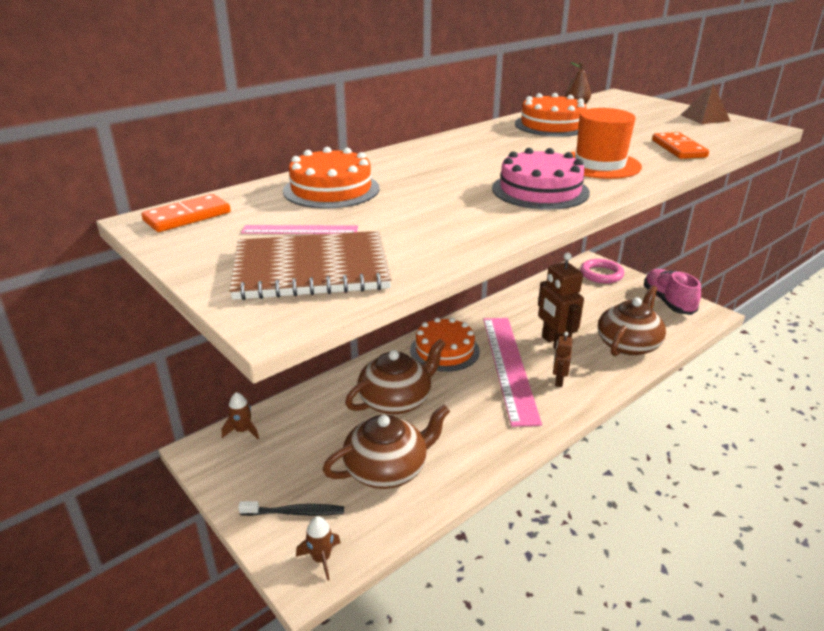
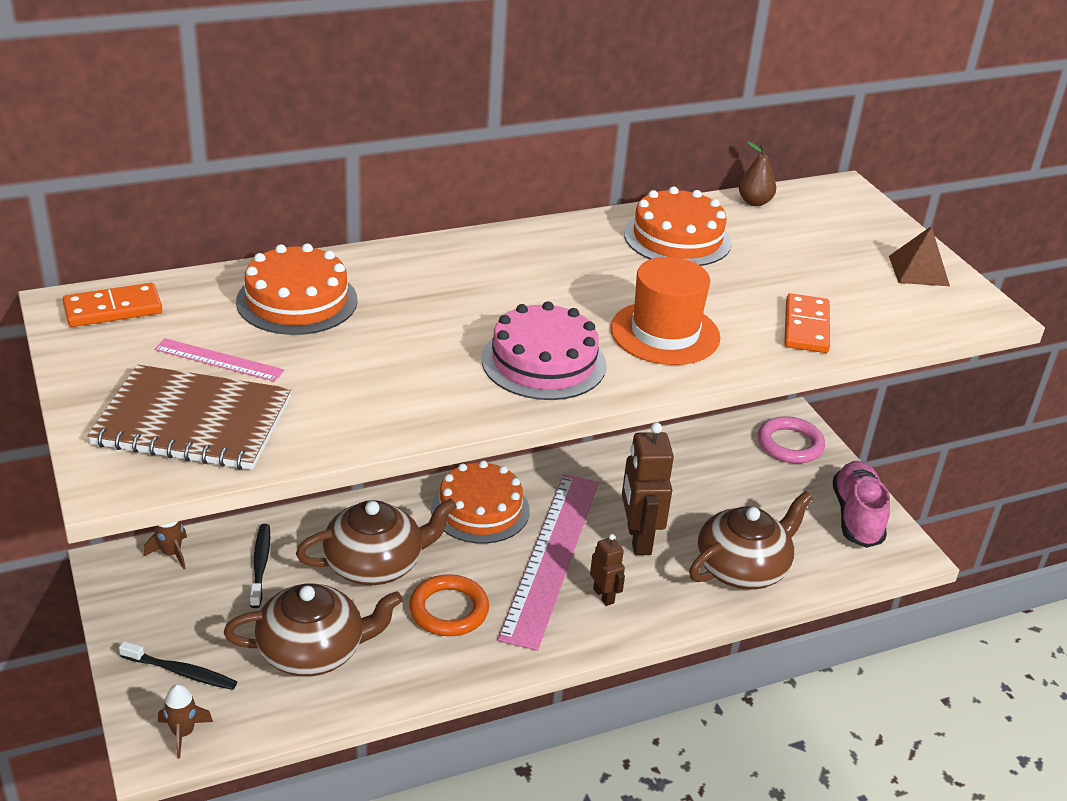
camera: 15 degrees right, 5 degrees up
brown robot [553,332,573,387] -> brown robot turned 120 degrees clockwise [590,534,625,606]
none -> black toothbrush [250,524,270,608]
none -> orange ring [409,574,489,636]

